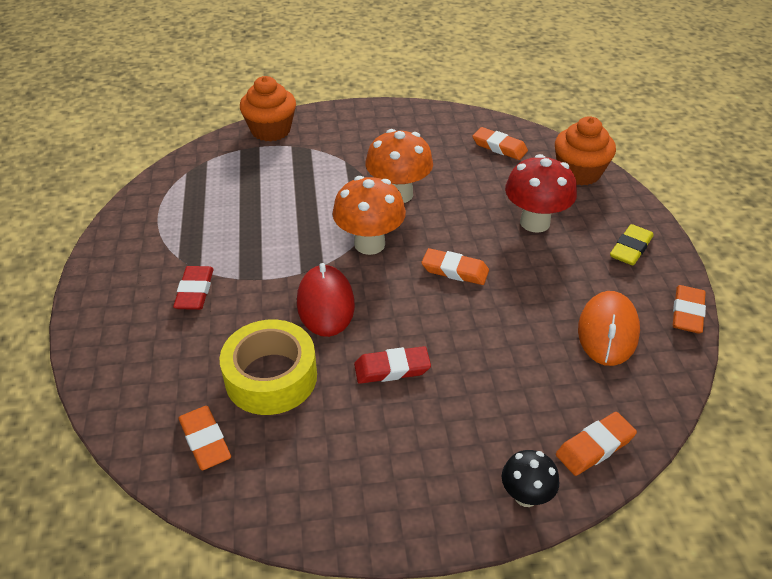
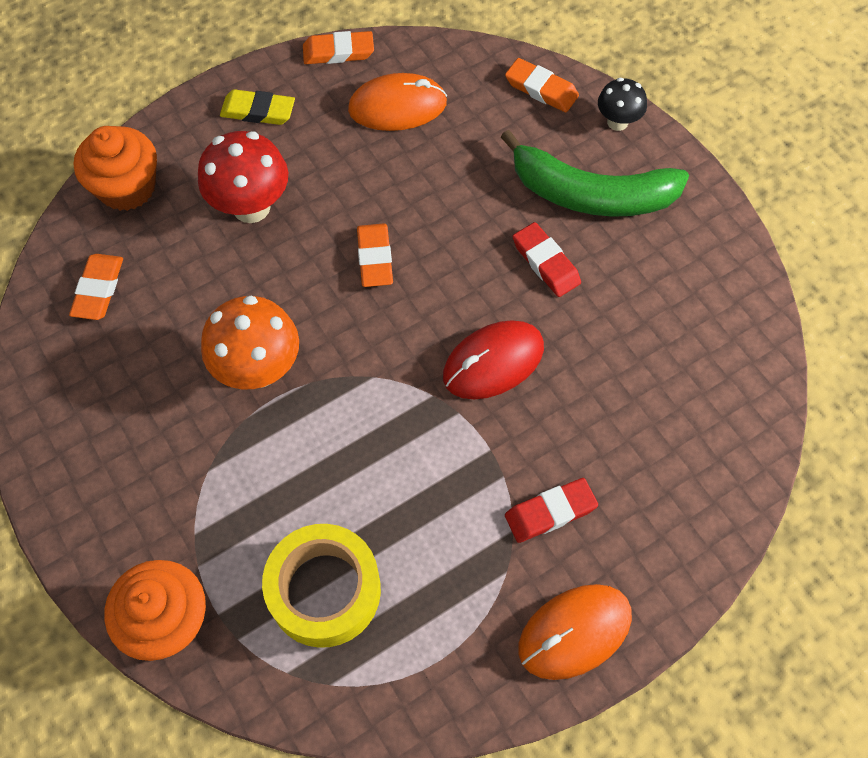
camera: 115 degrees left, 20 degrees up
orange eraser [179,406,231,470] -> none
yellow tape [220,320,317,415] -> yellow tape moved to [262,524,381,648]
orange mushroom [333,176,406,255] -> none
none -> green banana [501,130,689,217]
none -> orange mouse [518,584,632,680]

